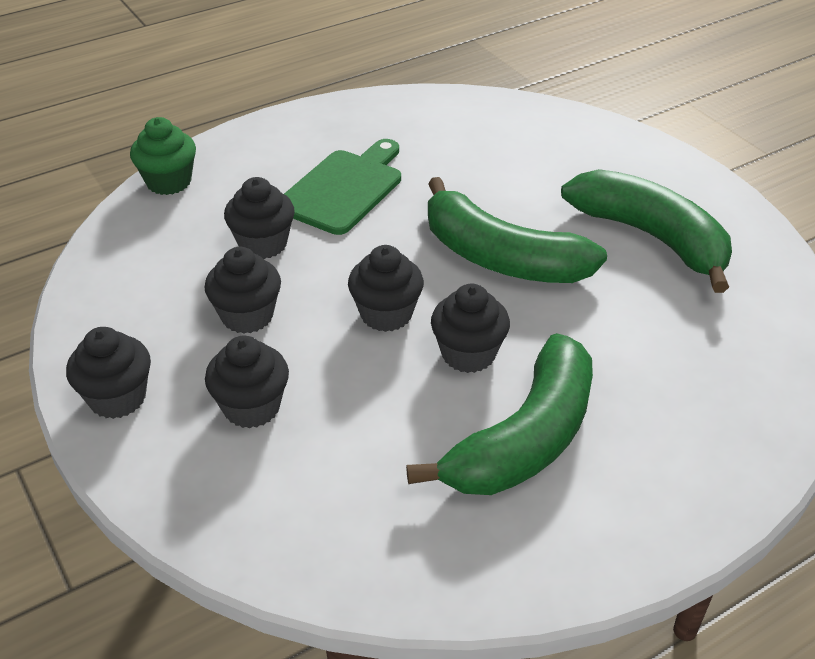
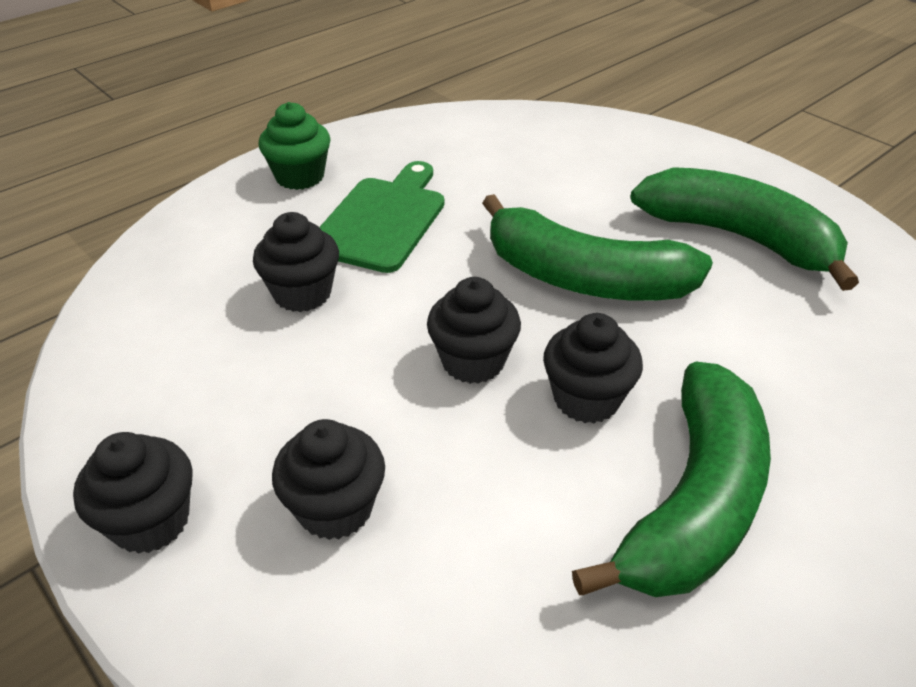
camera: 10 degrees left, 0 degrees up
green cupcake [130,117,196,195] -> green cupcake moved to [259,102,331,190]
black cupcake [204,247,281,334] -> none

